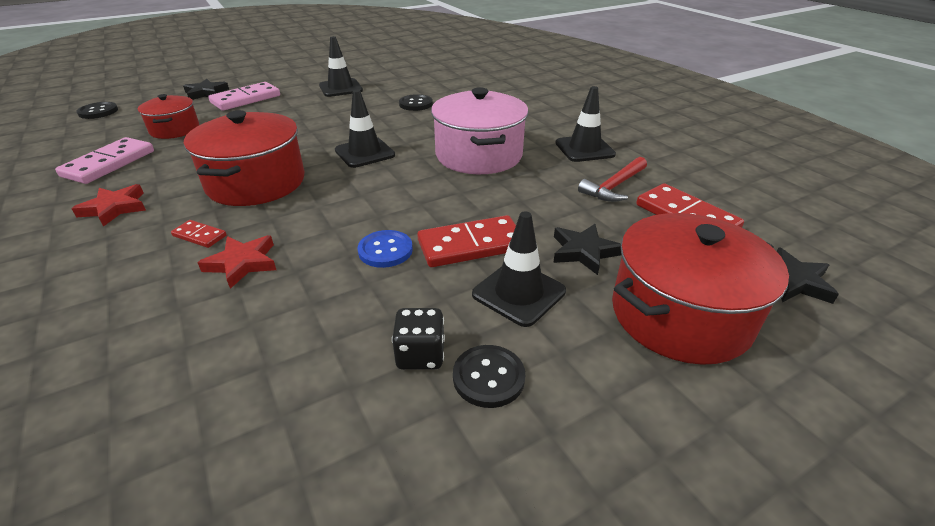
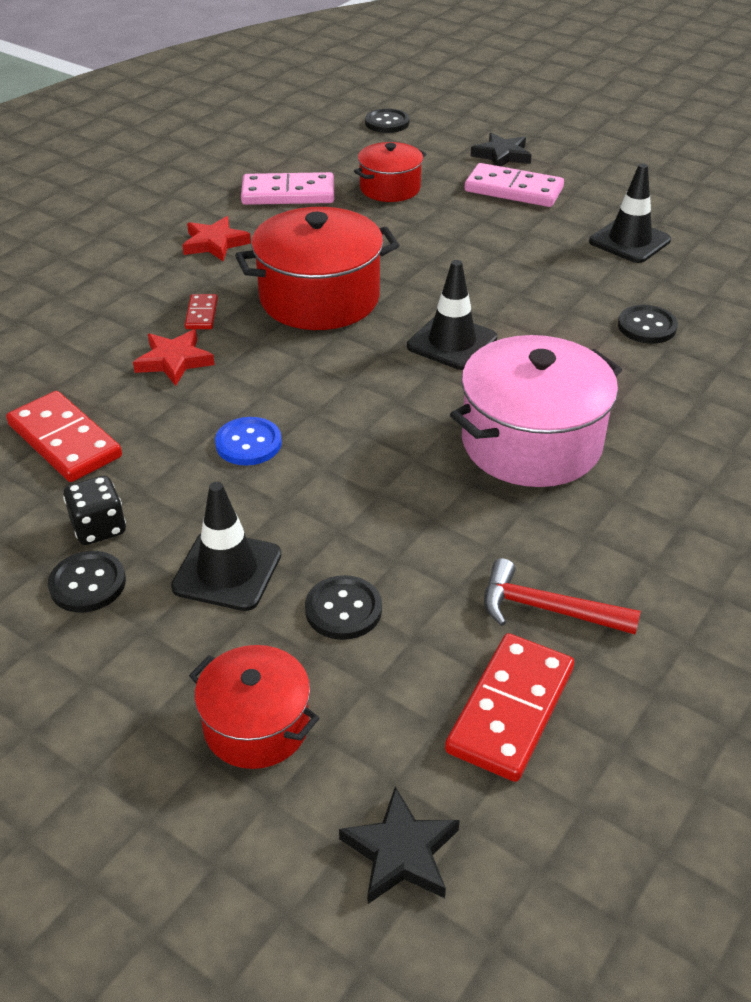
camera: 65 degrees right, 5 degrees up
red domino [417,215,516,267] -> red domino moved to [6,391,122,482]
black star [553,224,621,275] -> black button [305,575,382,640]
black traffic cone [555,86,616,162] -> none
red pot [612,213,789,365] -> red pot [189,645,319,769], size x0.58

